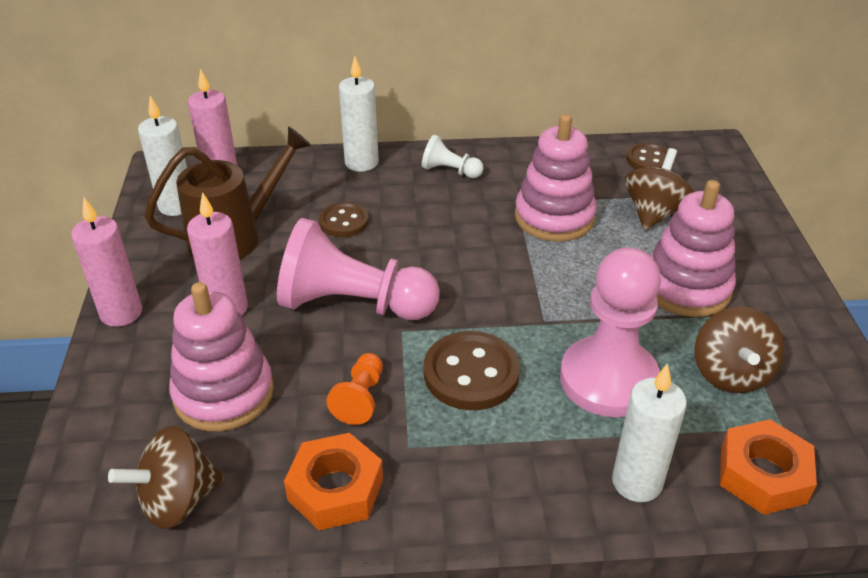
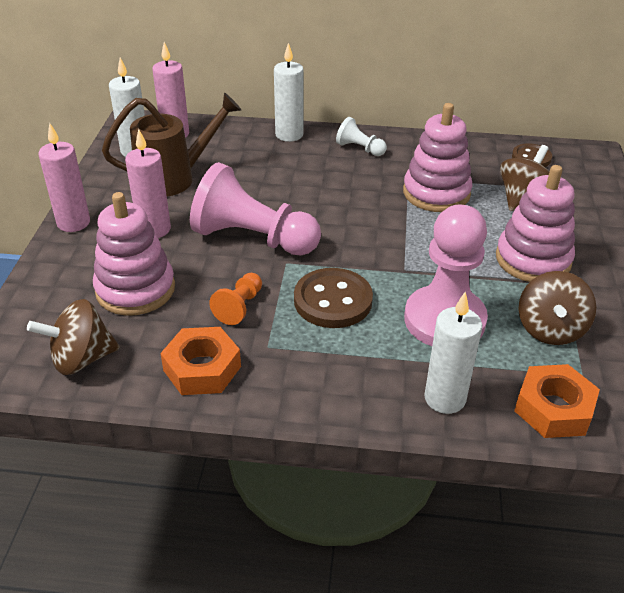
camera: 10 degrees right, 0 degrees up
brown button [319,202,369,237] -> none

